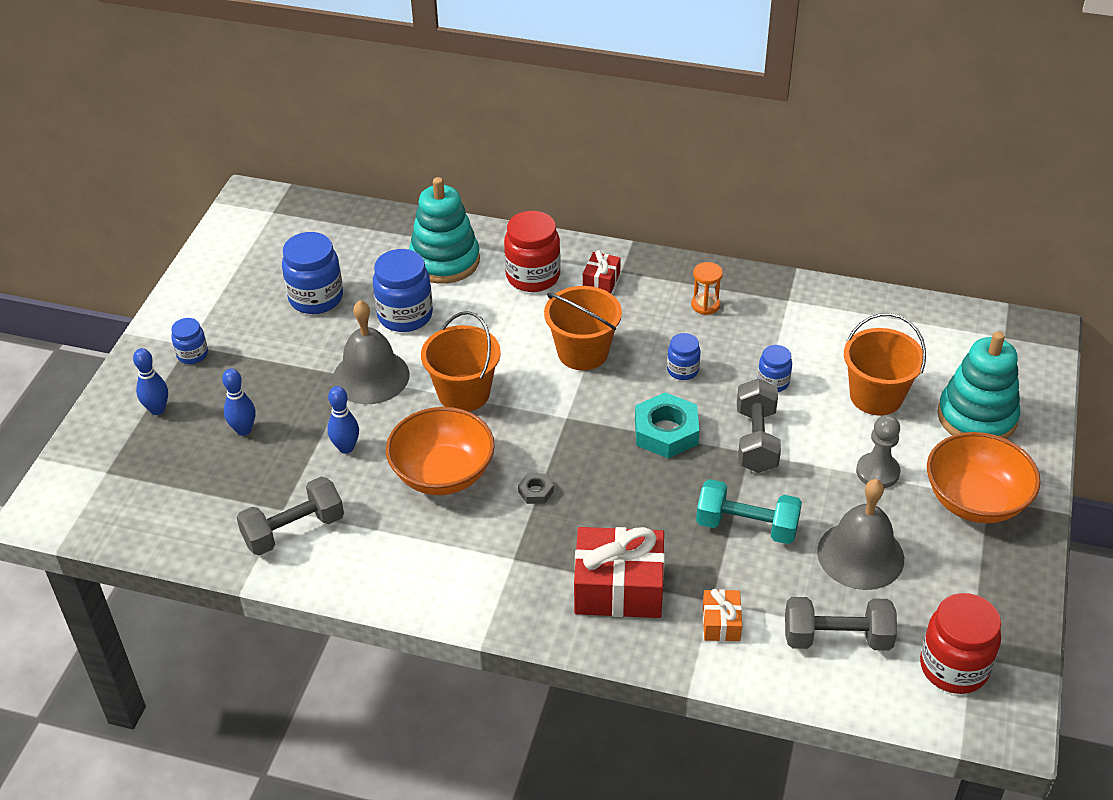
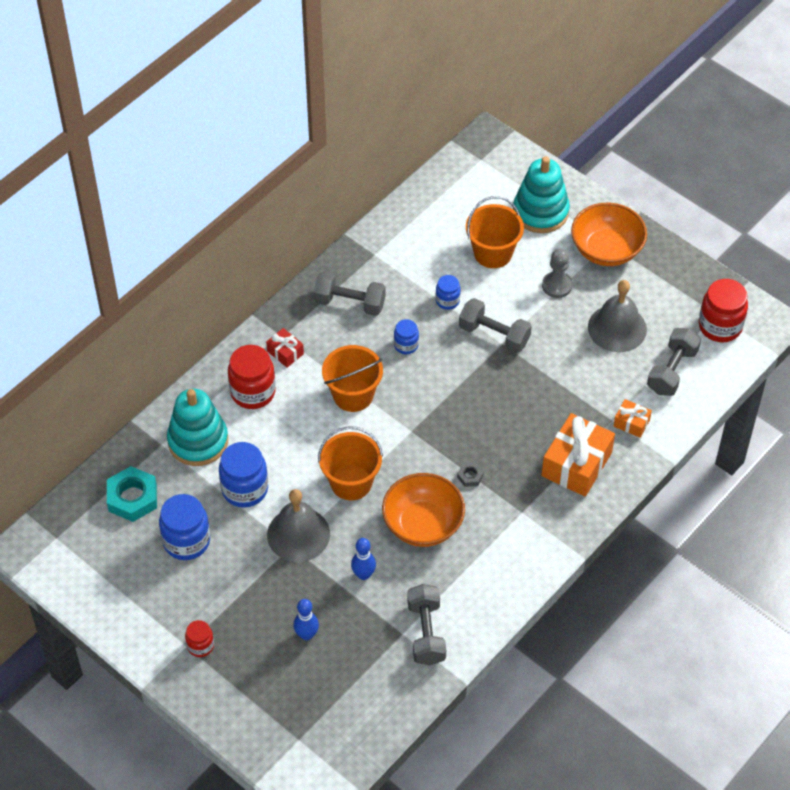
camera: 65 degrees left, 10 degrees up
blue bowling pin [133,348,168,415] -> none
blue jar [171,318,208,364] -> red jar [185,620,214,657]
red gift [574,527,665,618] -> orange gift [541,413,615,497]
turquoise nut [635,392,699,458] -> turquoise nut moved to [107,466,157,522]
orange hourglass [691,262,723,315] -> grey dumbbell [314,271,386,316]
turquoise dumbbell [696,479,802,544] -> none

